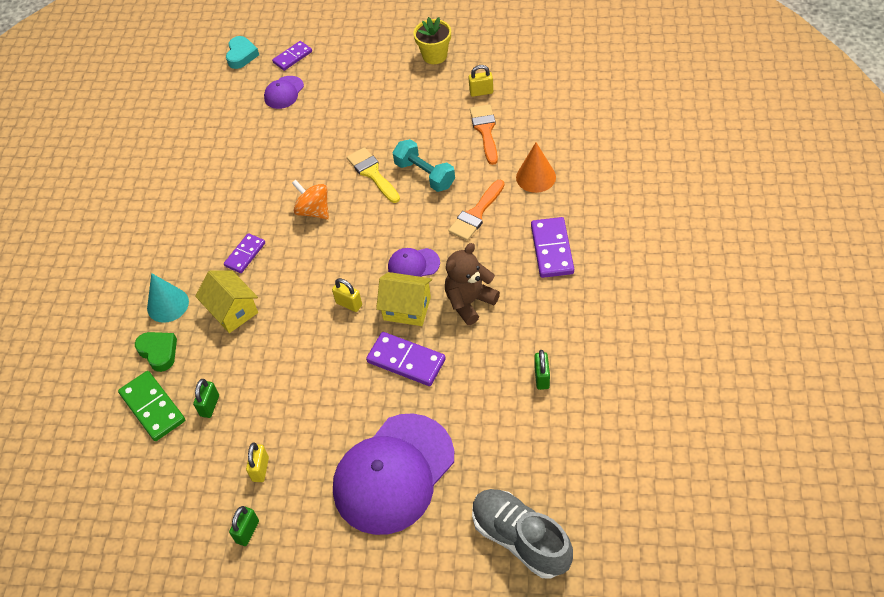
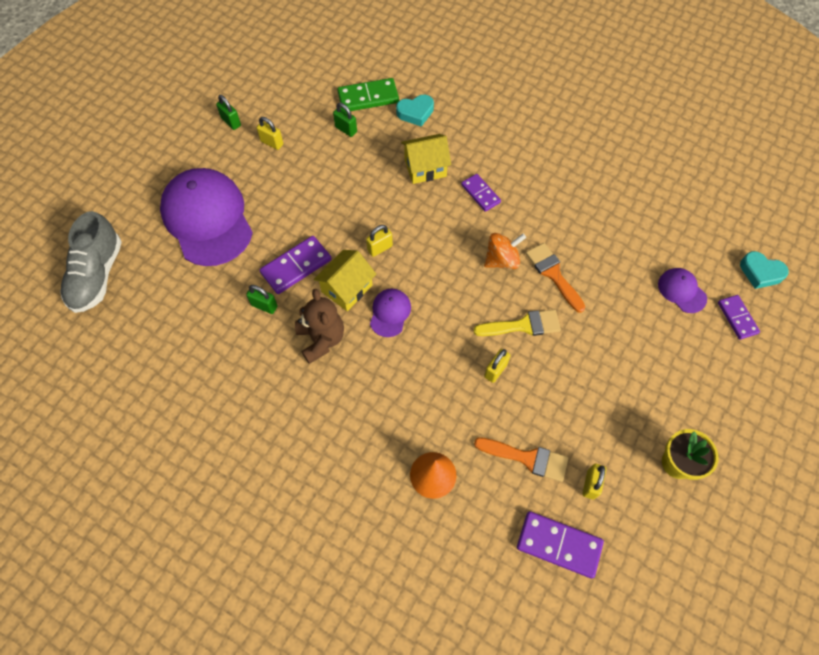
camera: 110 degrees right, 10 degrees up
green heart [135,332,177,372] -> turquoise heart [396,95,434,127]
turquoise cone [147,273,189,323] -> none
turquoise dumbbell [392,139,455,192] -> yellow padlock [484,349,511,383]
orange brush [448,180,504,241] -> orange brush moved to [526,243,585,313]
grey shoe [472,489,573,579] -> grey shoe turned 120 degrees clockwise [60,211,122,313]
purple domino [531,217,574,278] -> purple domino moved to [517,511,604,578]
green padlock [534,350,550,390] -> green padlock moved to [246,285,278,314]

